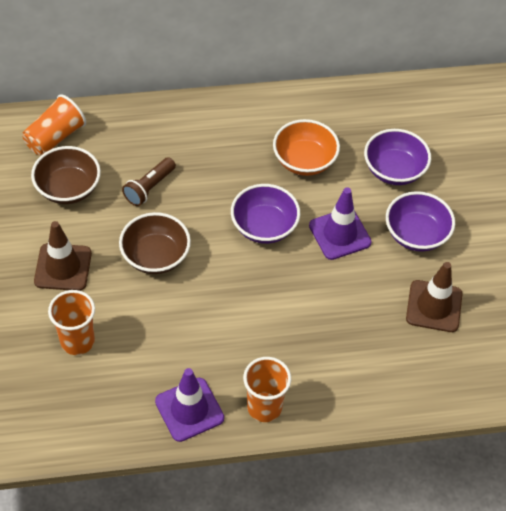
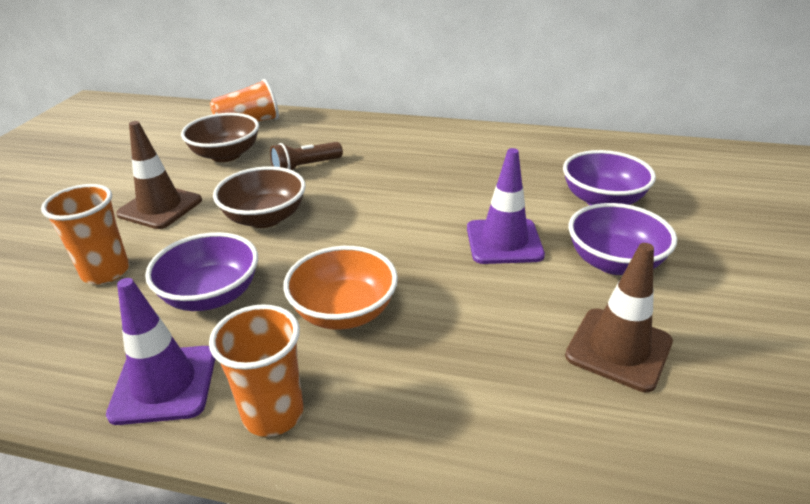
camera: 25 degrees right, 20 degrees down
purple bowl [231,184,300,244] -> purple bowl moved to [145,232,258,311]
orange bowl [273,119,340,176] -> orange bowl moved to [283,246,398,330]

